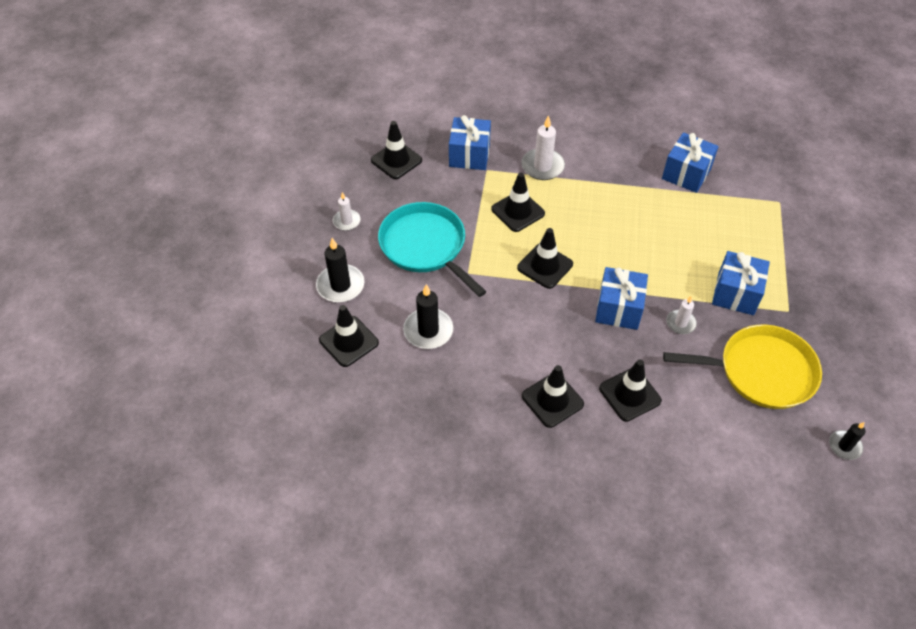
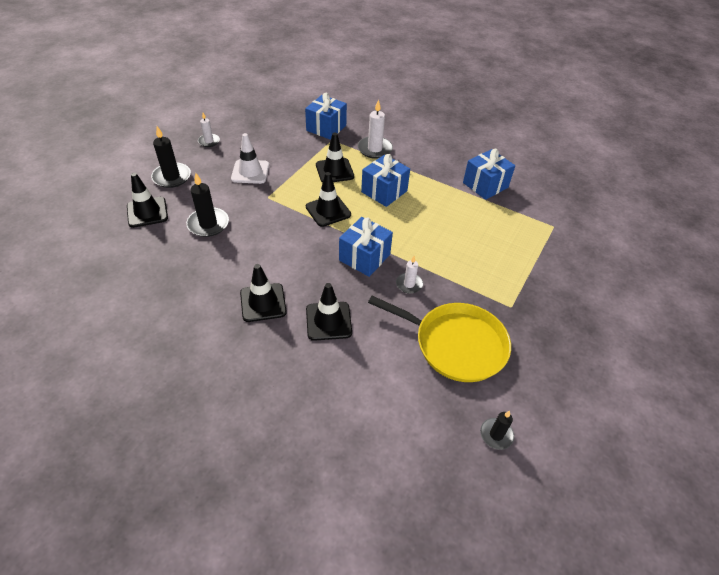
camera: 20 degrees right, 5 degrees down
black traffic cone [371,121,422,179] -> none
turquoise pan [378,202,487,297] -> white traffic cone [231,133,269,184]
blue gift [712,251,770,315] -> blue gift moved to [361,154,410,207]

